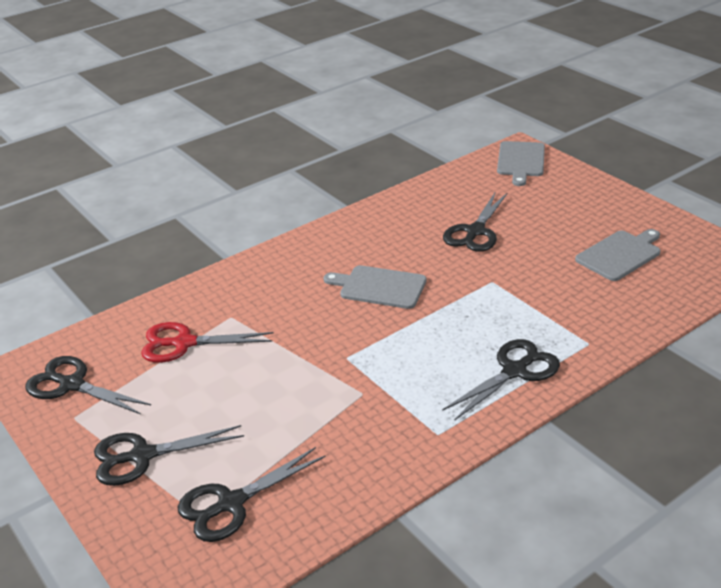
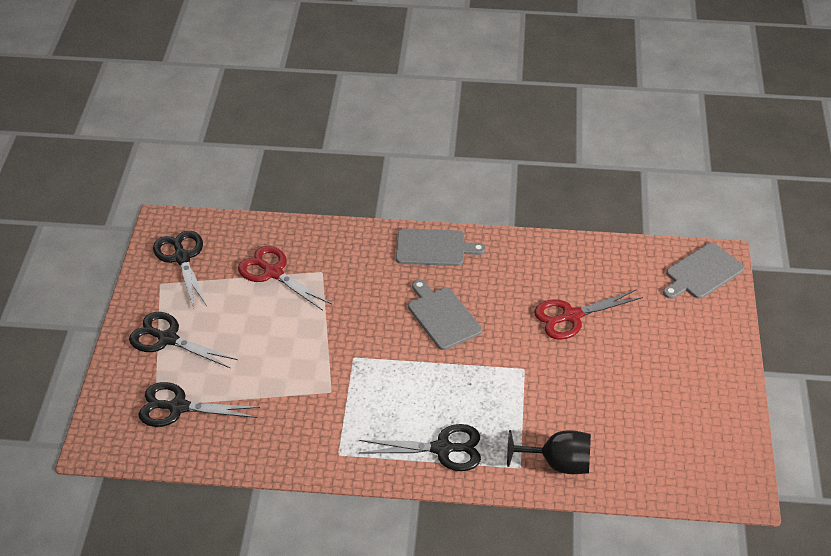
camera: 40 degrees right, 10 degrees up
black scissors [443,192,508,252] -> red scissors [534,289,643,340]
grey cutting board [575,229,661,281] -> grey cutting board moved to [396,229,486,266]
none -> black goblet [507,430,591,474]

